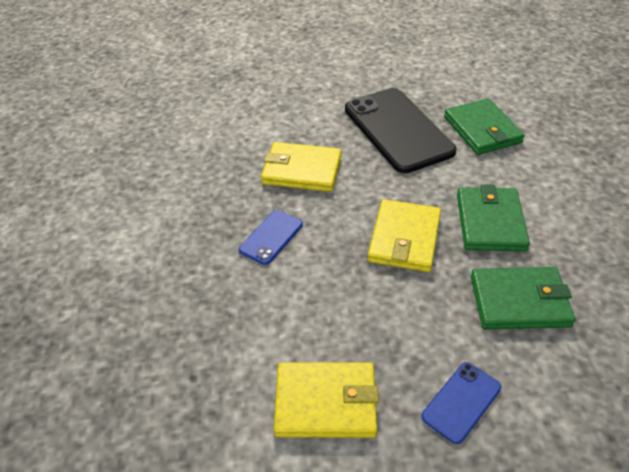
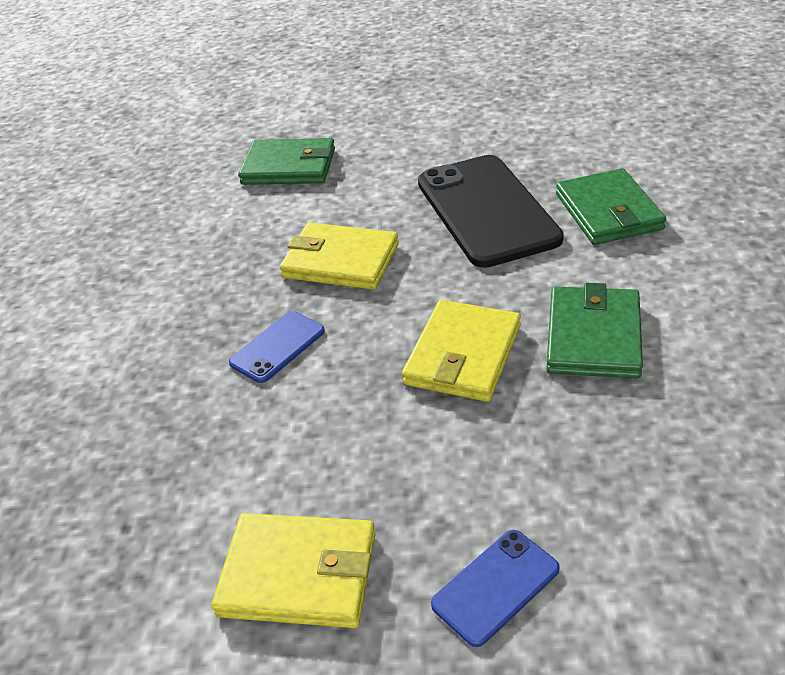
camera: 10 degrees right, 5 degrees down
green wallet [471,267,575,329] -> green wallet moved to [238,138,335,185]

